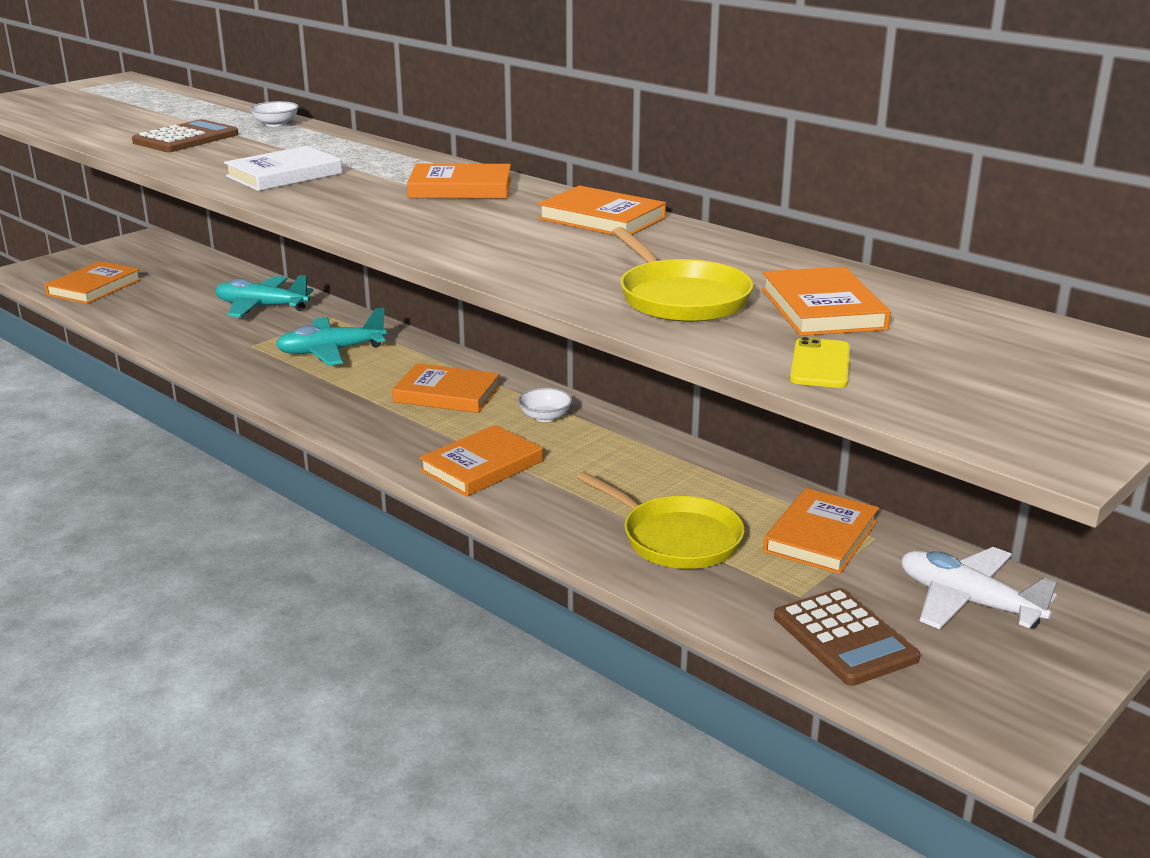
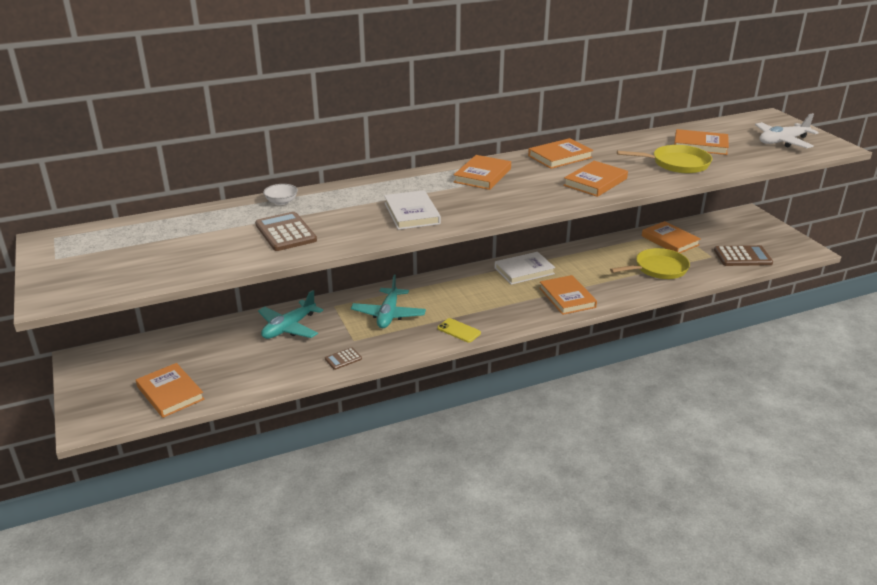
camera: 65 degrees left, 5 degrees up
orange book [392,363,500,413] -> orange book moved to [563,161,628,197]
white bowl [518,388,572,422] -> white book [495,252,555,285]
yellow phone [790,337,850,388] -> yellow phone moved to [437,318,481,343]
white plane [901,547,1057,629] -> white plane moved to [755,113,819,148]
none -> brown calculator [325,347,362,370]

